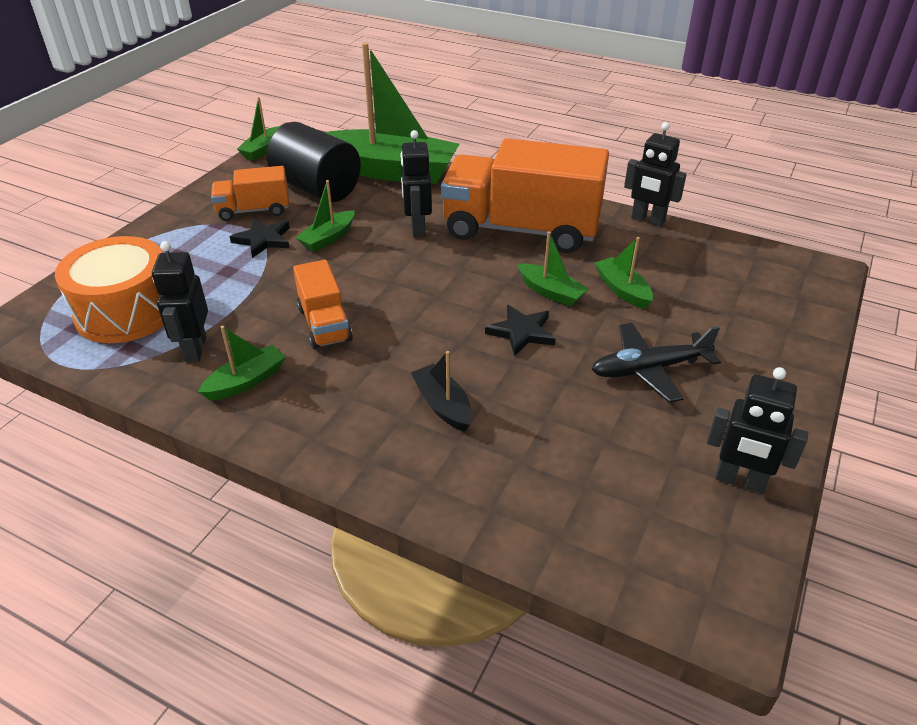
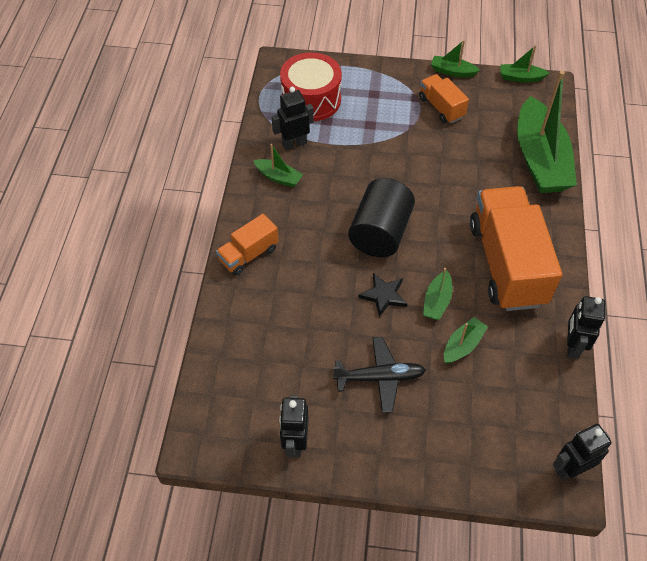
camera: 70 degrees right, 15 degrees up
orange drum [55,236,164,343] -> red drum [280,52,342,121]
black star [230,219,290,258] -> none
black cylinder [267,122,361,202] -> black cylinder moved to [348,178,415,257]
orange truck [293,260,353,349] -> orange truck moved to [216,214,279,276]
green boat [295,180,355,252] -> green boat moved to [431,40,480,77]
black robot [400,130,432,238] -> black robot moved to [553,424,612,480]
black boat [411,351,472,432] -> none
black plane [591,323,721,403] -> black plane turned 120 degrees clockwise [333,337,426,413]

